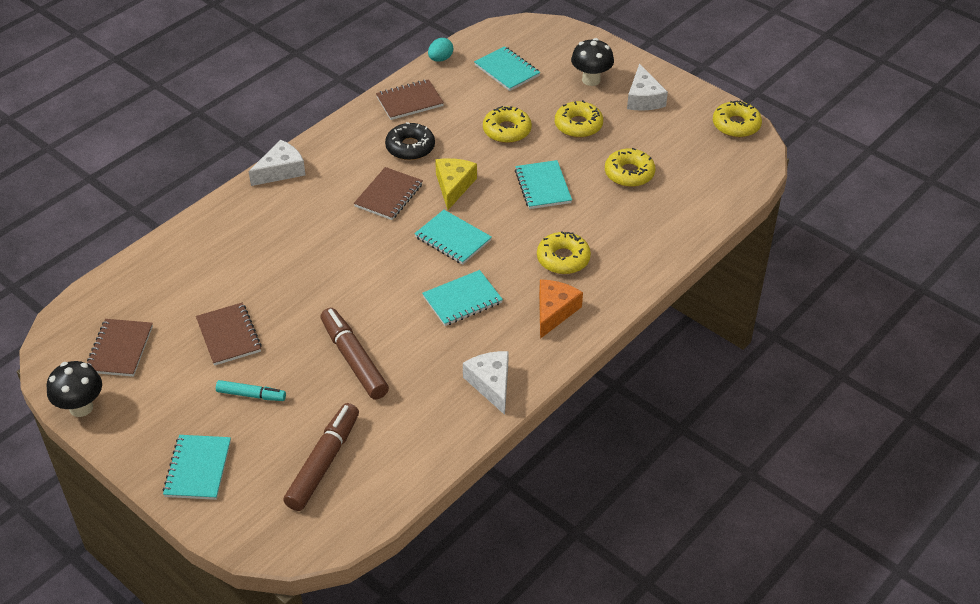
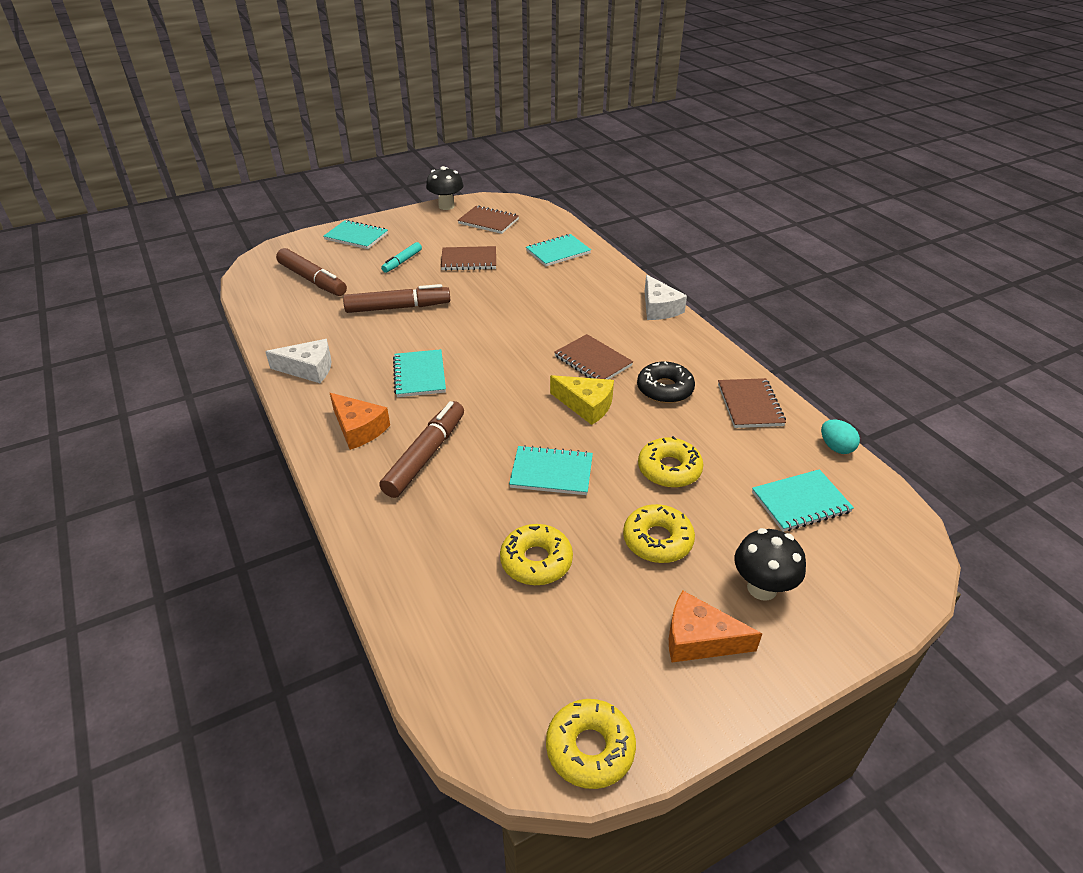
camera: 110 degrees right, 5 degrees down
turquoise notebook [414,210,492,265] -> turquoise notebook moved to [526,234,591,267]
yellow donut [537,232,591,274] -> brown marker [379,401,464,498]
white cheese [627,64,668,111] -> orange cheese [669,591,762,662]

